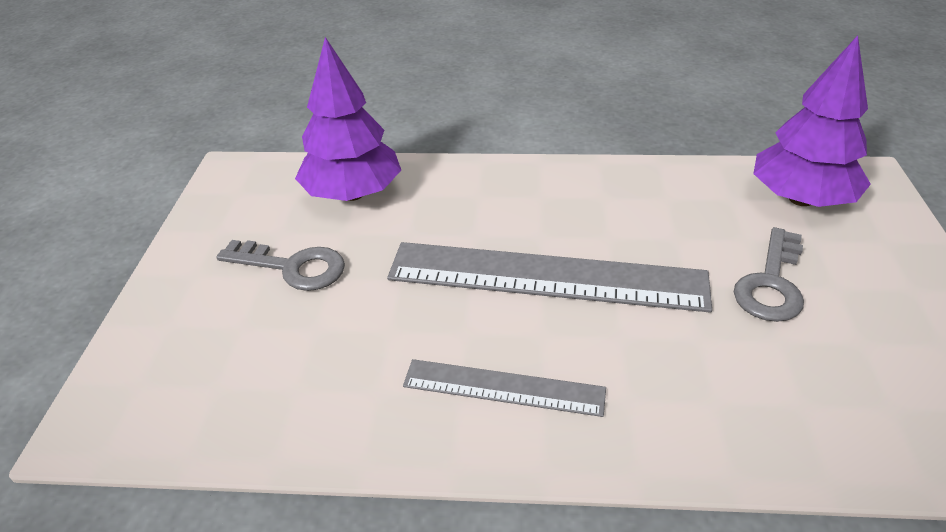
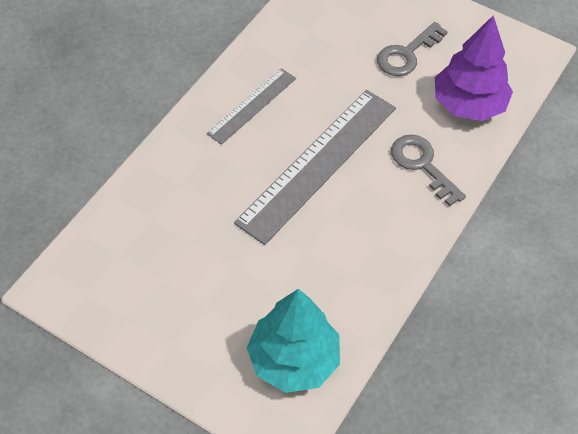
camera: 115 degrees right, 15 degrees up
grey key [734,227,804,322] -> grey key moved to [391,134,466,206]
purple tree [753,35,871,207] -> turquoise tree [247,289,340,393]

